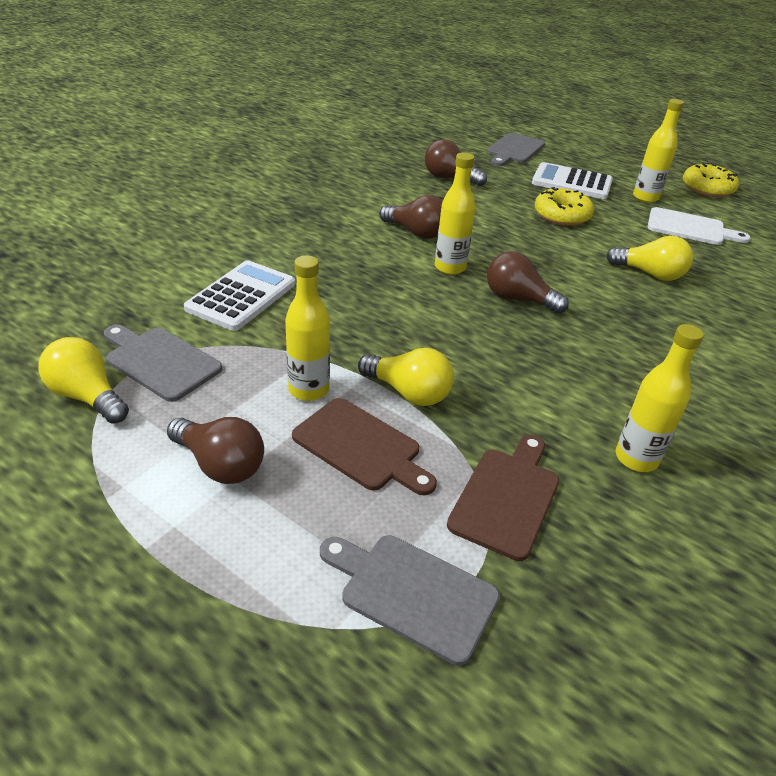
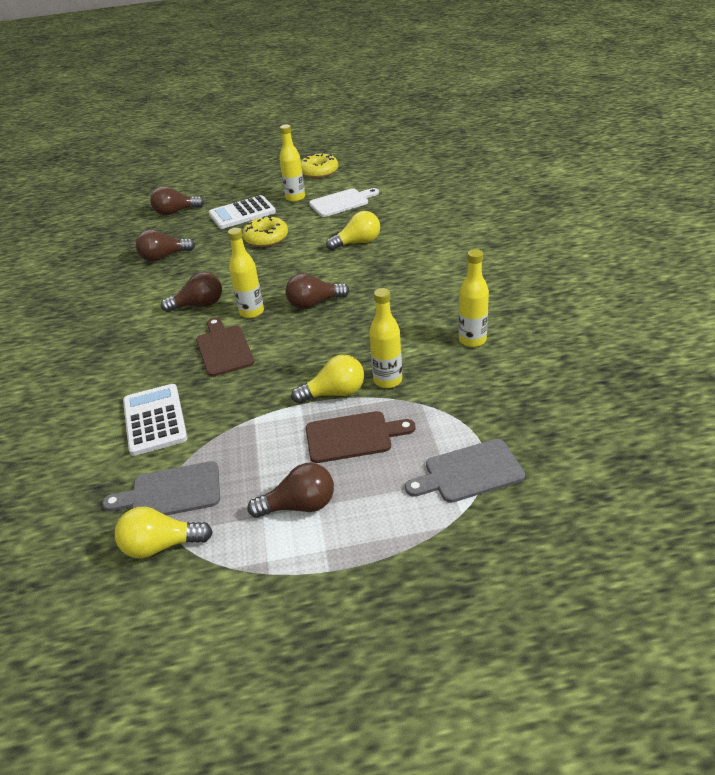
camera: 40 degrees left, 0 degrees up
yellow bottle [285,256,330,401] -> yellow bottle moved to [369,288,402,388]
brown cutting board [447,435,559,561] -> brown cutting board moved to [196,318,254,377]
grey cutting board [487,133,545,166] -> brown light bulb [150,186,204,216]

